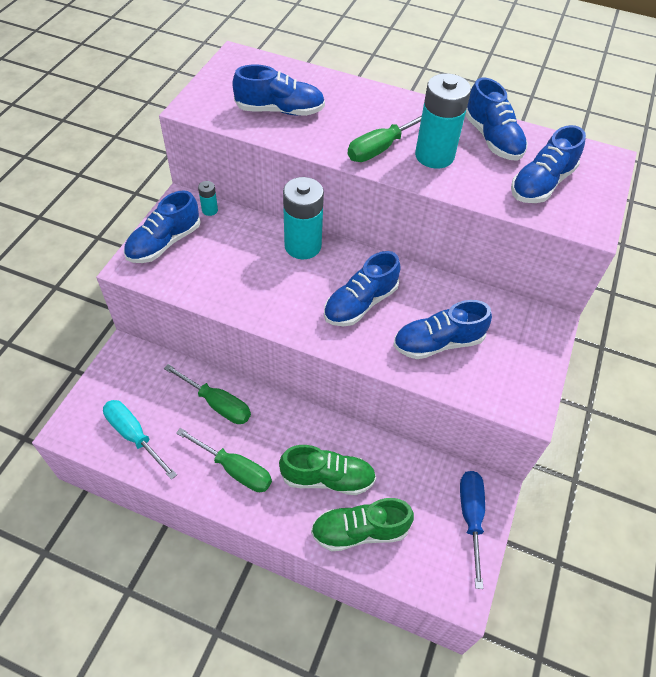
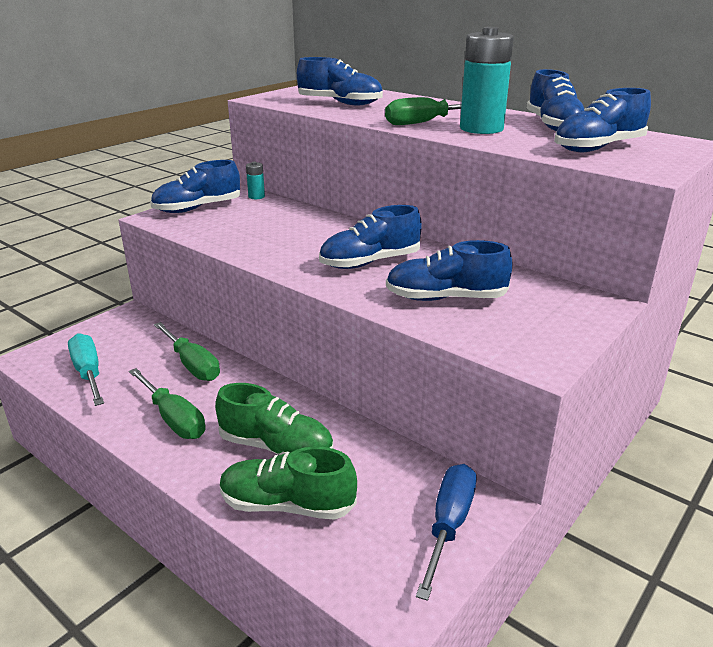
camera: 20 degrees right, 25 degrees down
turquoise battery [283,177,324,259] -> none

